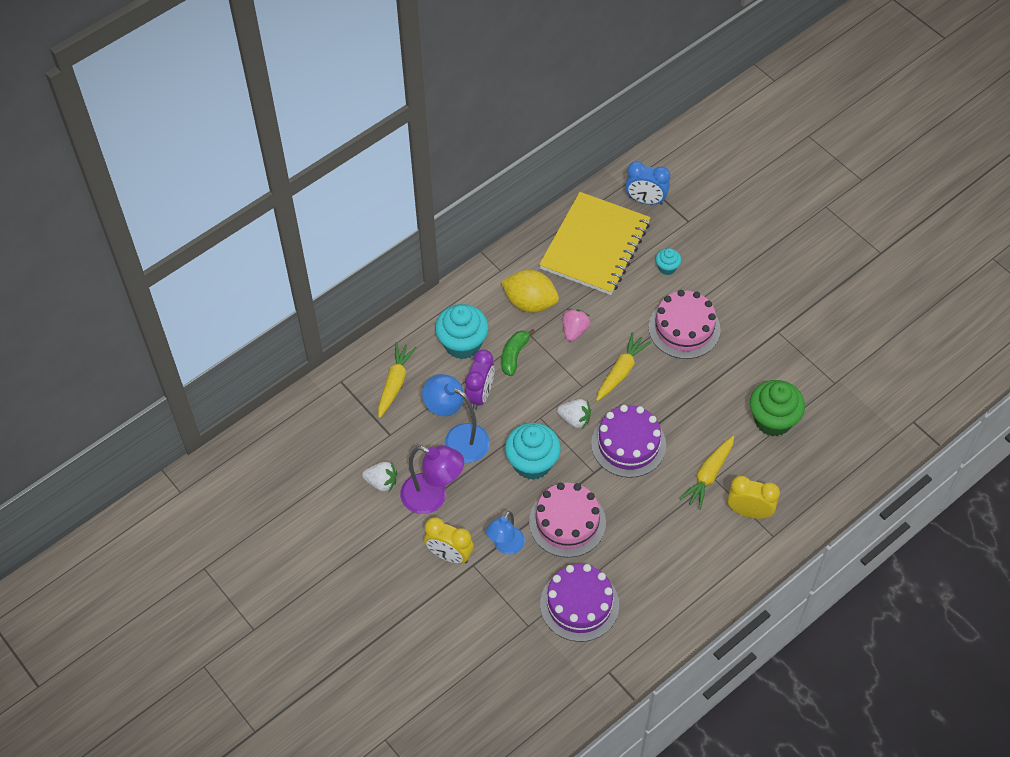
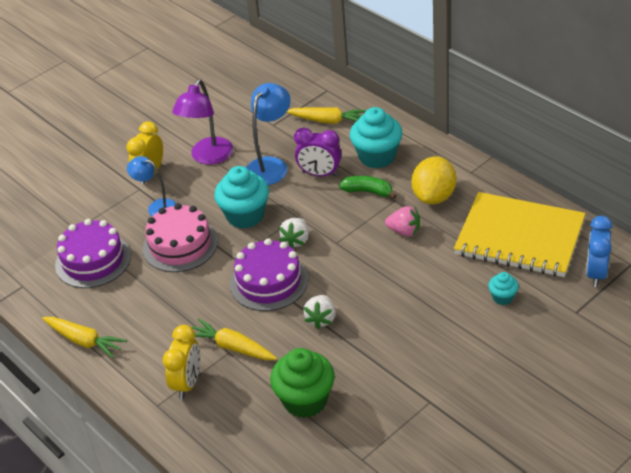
camera: 90 degrees right, 15 degrees down
white strawberry [362,462,397,492] -> white strawberry moved to [303,295,335,329]
yellow carrot [596,333,651,401] -> yellow carrot moved to [42,317,127,358]
pink cake [649,290,721,359] -> none

